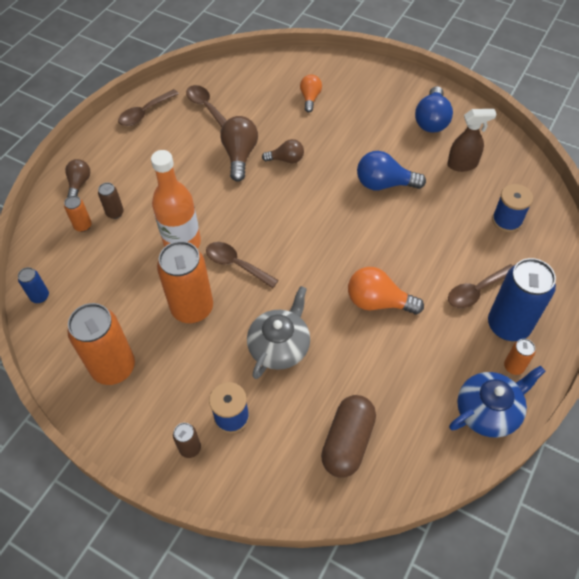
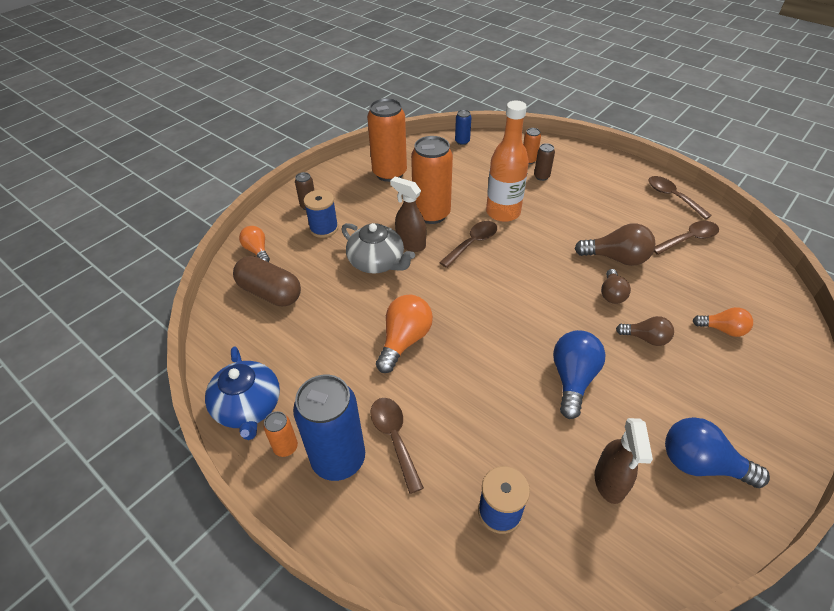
camera: 100 degrees right, 10 degrees down
brown light bulb [65,159,90,197] -> brown light bulb moved to [616,316,674,346]
none -> orange light bulb [239,226,270,262]
none -> brown spray bottle [390,177,426,252]

